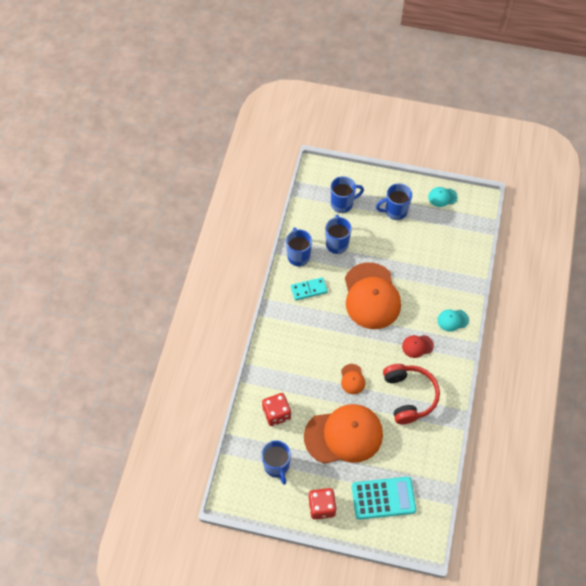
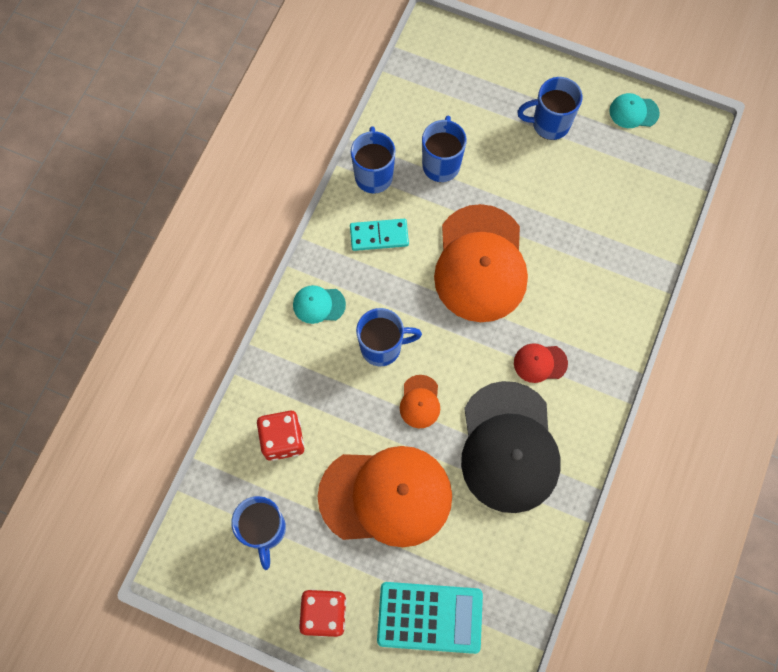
camera: 10 degrees right, 10 degrees up
blue mug [331,176,364,213] -> blue mug moved to [356,308,422,366]
red headphones [383,364,440,424] -> black cap [461,381,561,513]
turquoise cap [437,309,469,332] -> turquoise cap moved to [293,285,346,324]

